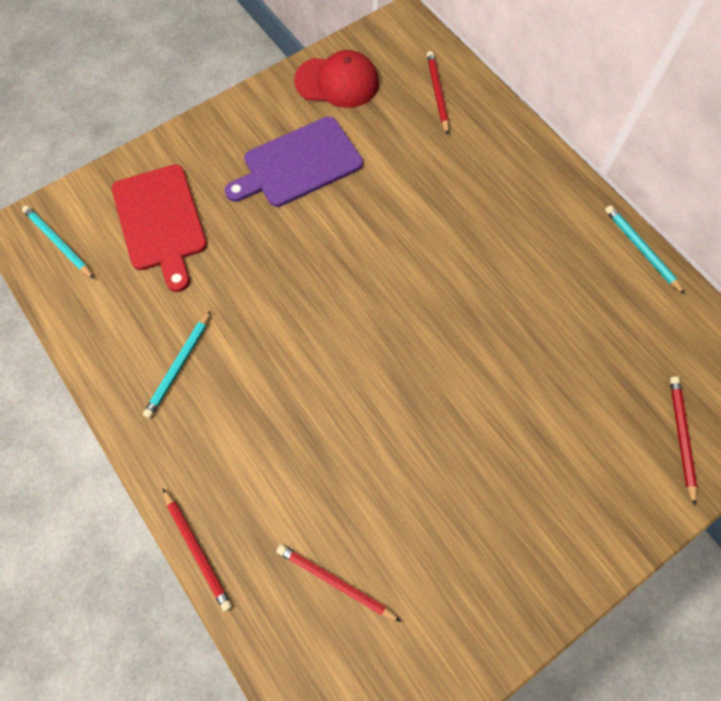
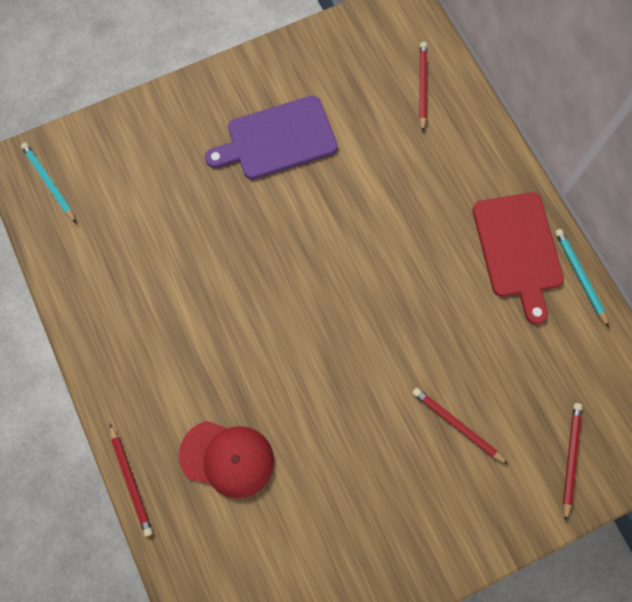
camera: 10 degrees right, 5 degrees up
red cutting board [112,164,207,292] -> red cutting board moved to [473,192,564,325]
turquoise pencil [143,310,211,418] -> none
red pencil [276,544,401,622] -> red pencil moved to [412,388,508,464]
red cap [294,50,379,108] -> red cap moved to [179,421,274,498]

